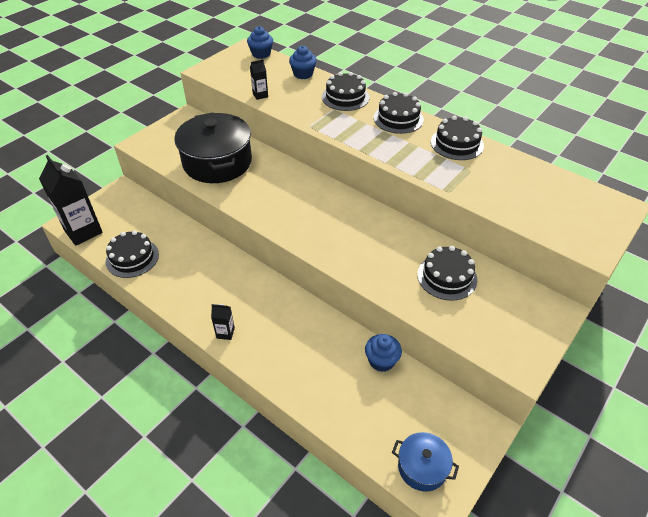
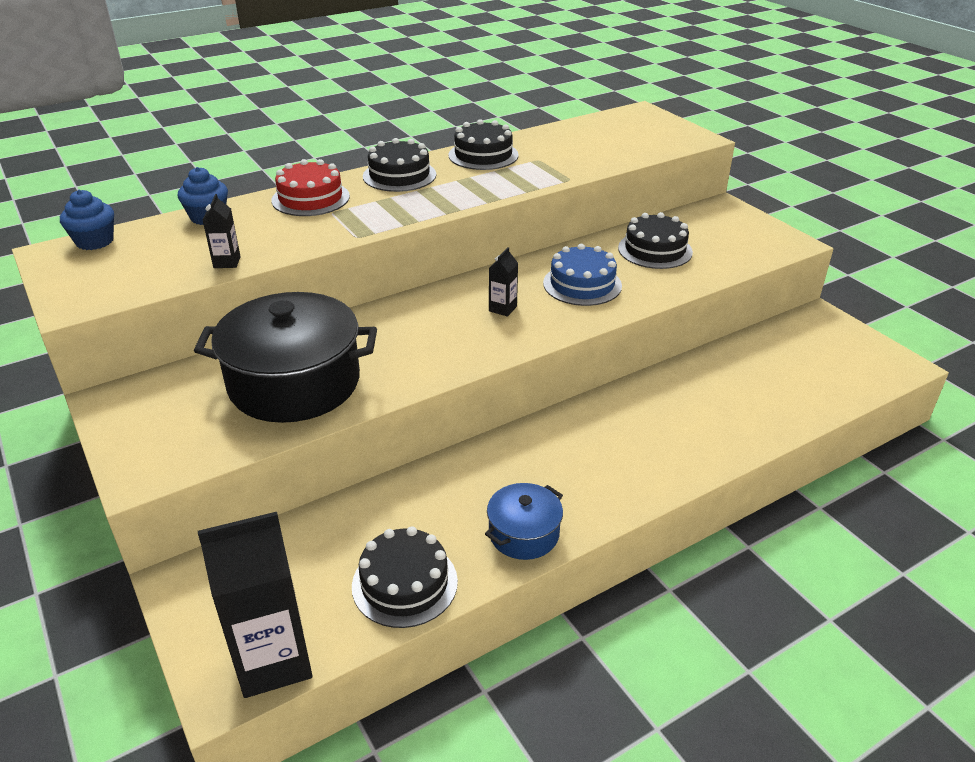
camera: 70 degrees left, 10 degrees down
black carton [211,304,235,340] -> black carton moved to [489,247,518,317]
black cake [322,72,369,111] -> red cake [271,159,350,216]
blue cupcake [365,334,402,372] -> none
blue pot [392,432,459,492] -> blue pot moved to [485,483,563,560]
none -> blue cake [543,244,622,306]

